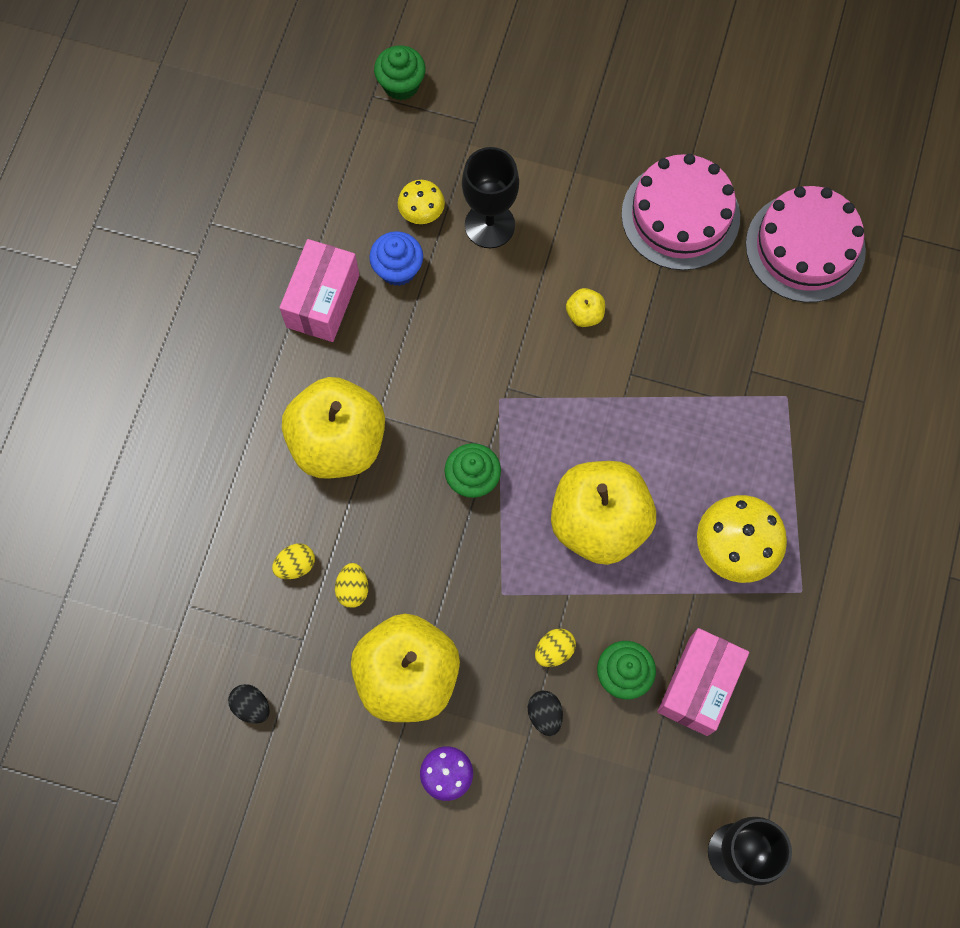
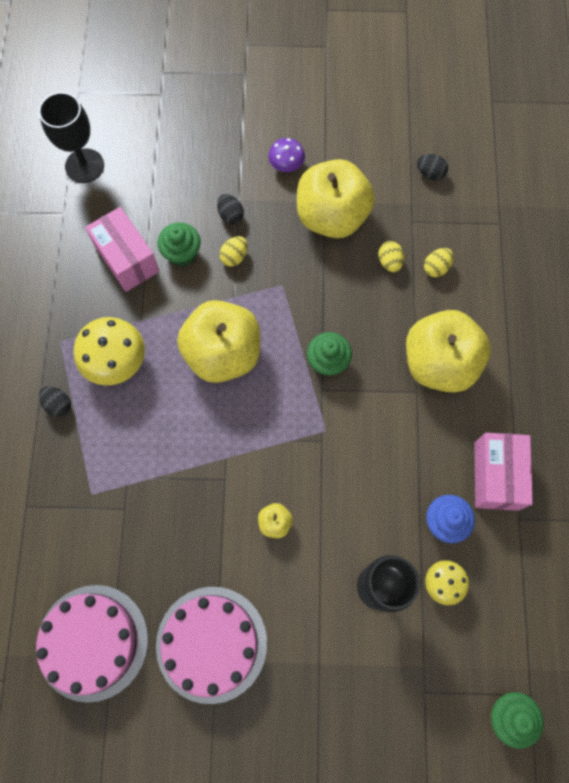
camera: 165 degrees right, 0 degrees up
pink box [657,628,749,736] -> pink box turned 45 degrees counterclockwise [85,207,160,292]
none -> black egg [39,386,71,417]

